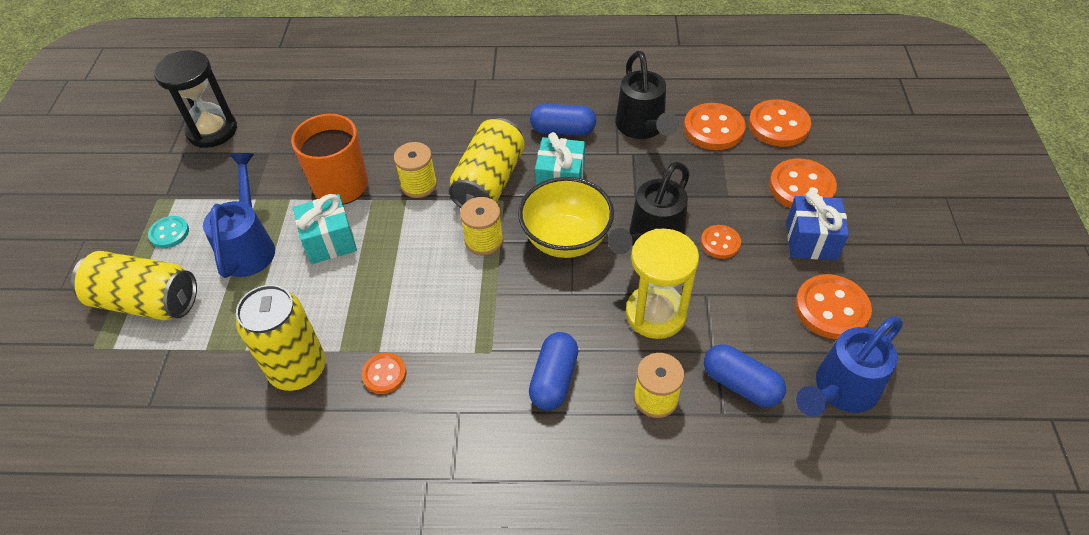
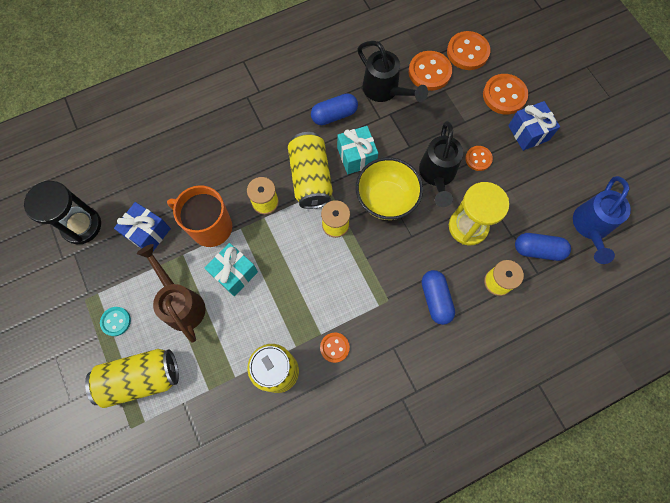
camera: 30 degrees left, 20 degrees up
blue watering can [203,153,275,278] -> brown watering can [137,244,206,343]
orange button [795,274,872,339] -> none
none -> blue gift [114,202,171,251]

